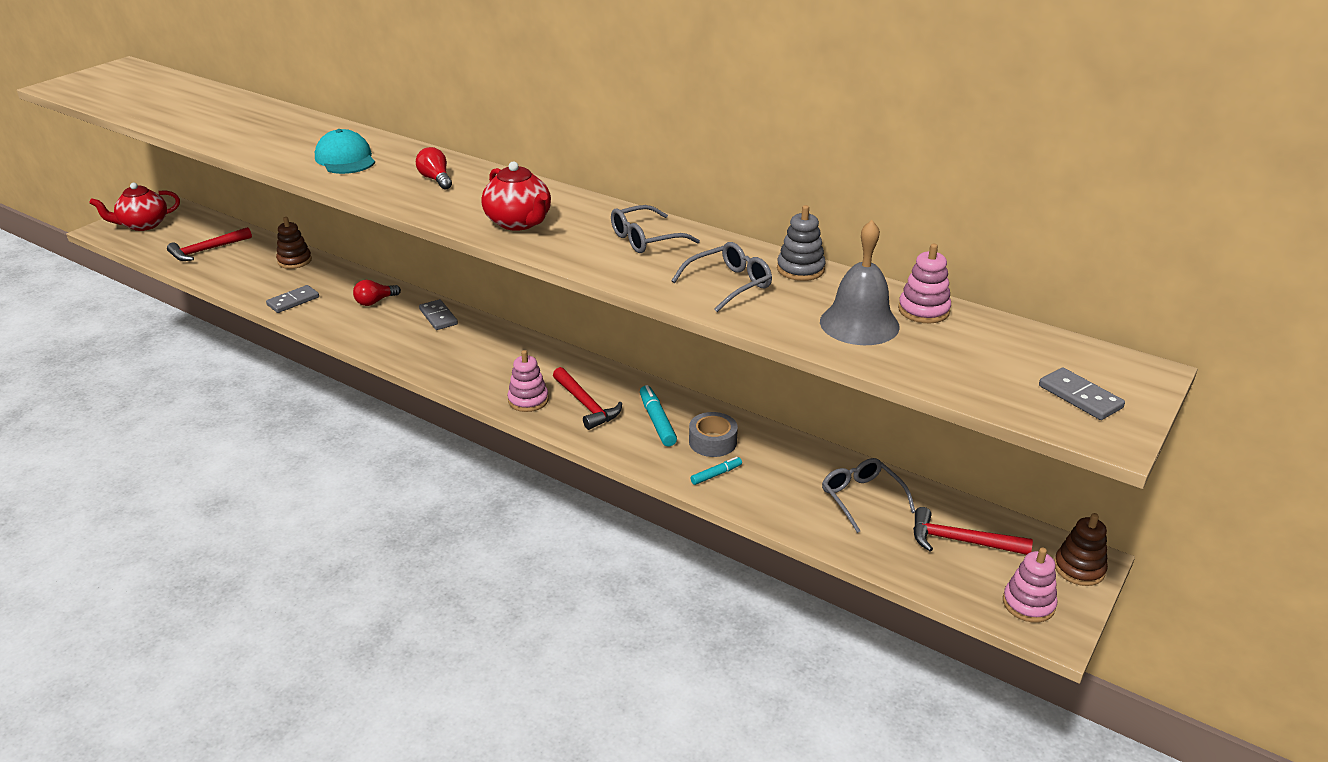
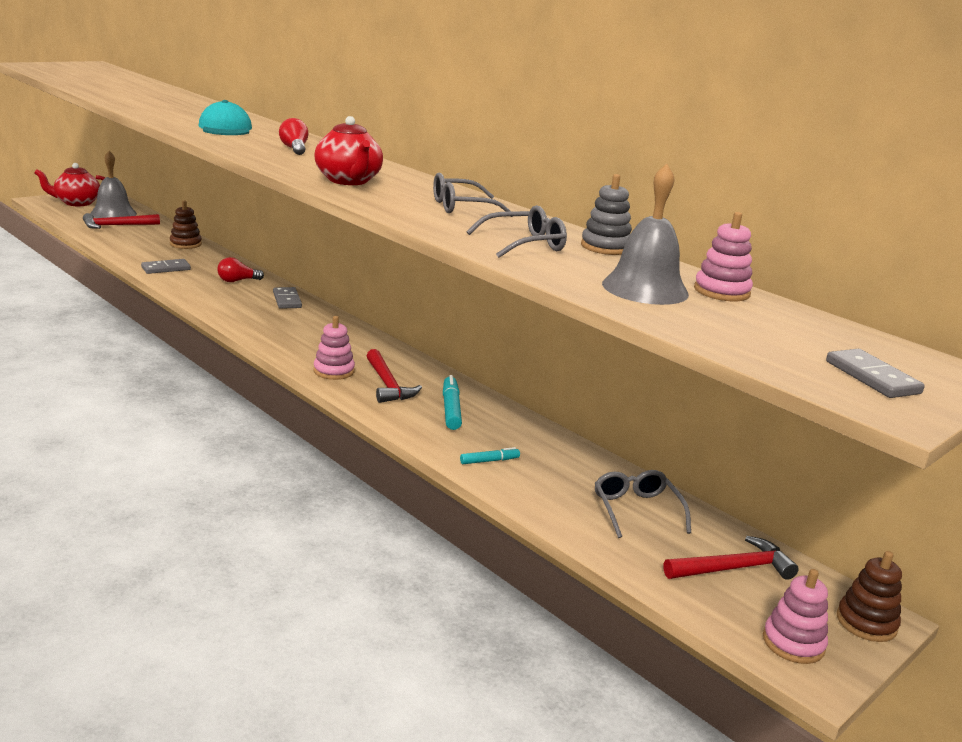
camera: 10 degrees right, 10 degrees down
grey tape [689,412,738,457] -> none
red hammer [913,507,1033,555] -> red hammer turned 135 degrees clockwise [664,536,799,580]
none -> grey bell [90,151,137,218]

